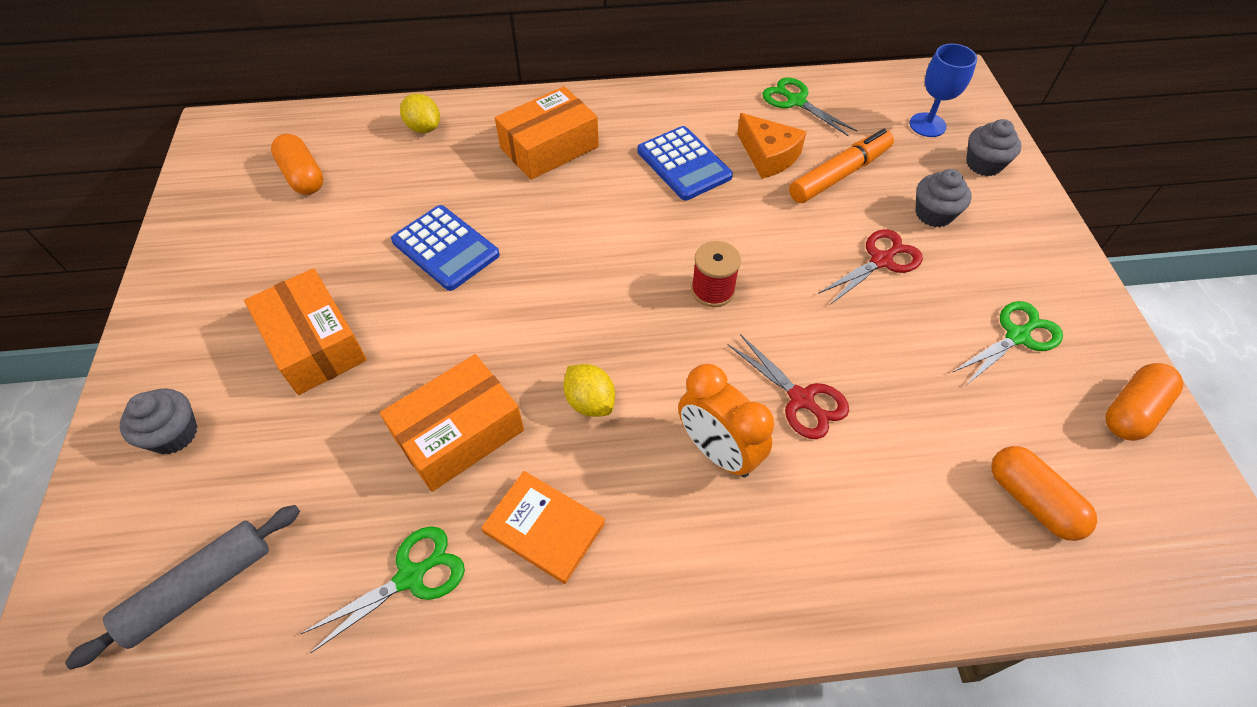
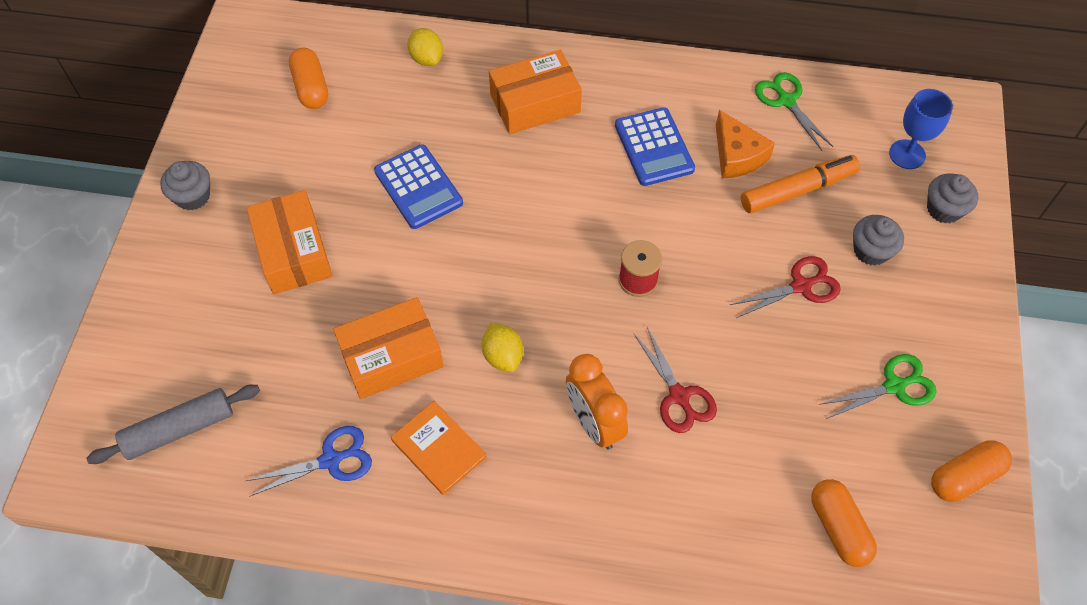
camera: 15 degrees right, 5 degrees up
grey cupcake [119,388,197,454] -> grey cupcake moved to [160,161,210,210]
green scissors [301,526,465,654] -> blue scissors [246,426,372,496]

